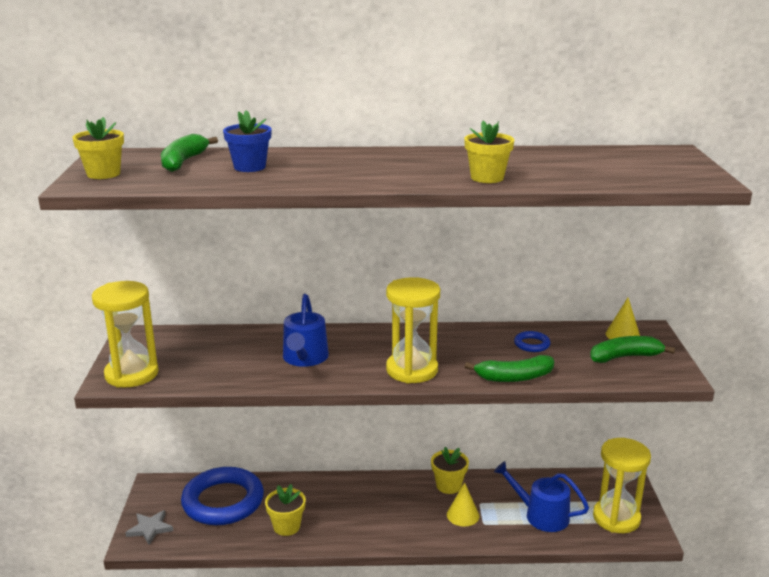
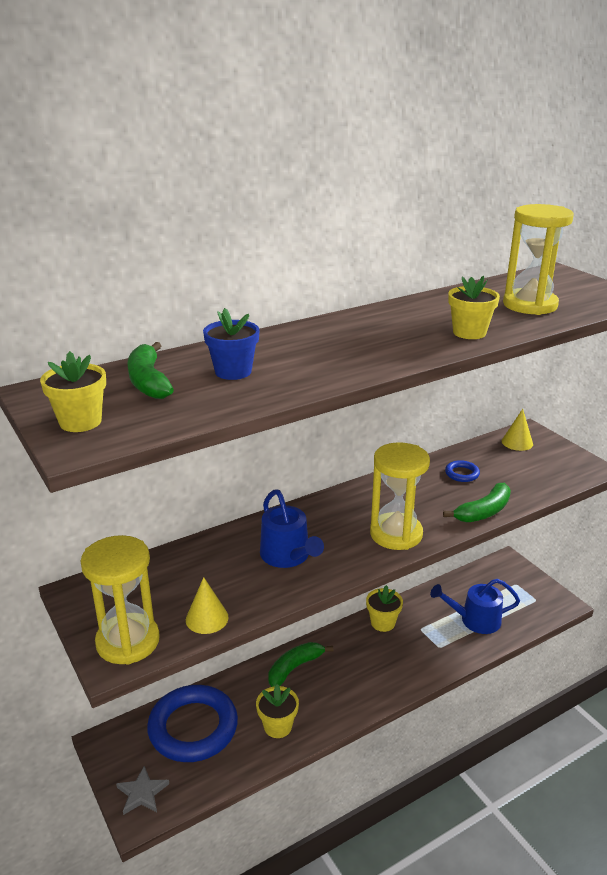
camera: 30 degrees left, 5 degrees up
yellow cone [447,482,479,527] -> yellow cone moved to [186,577,229,634]
green banana [590,336,675,363] -> green banana moved to [269,642,334,687]
yellow hourglass [593,438,651,533] -> yellow hourglass moved to [503,204,574,315]

